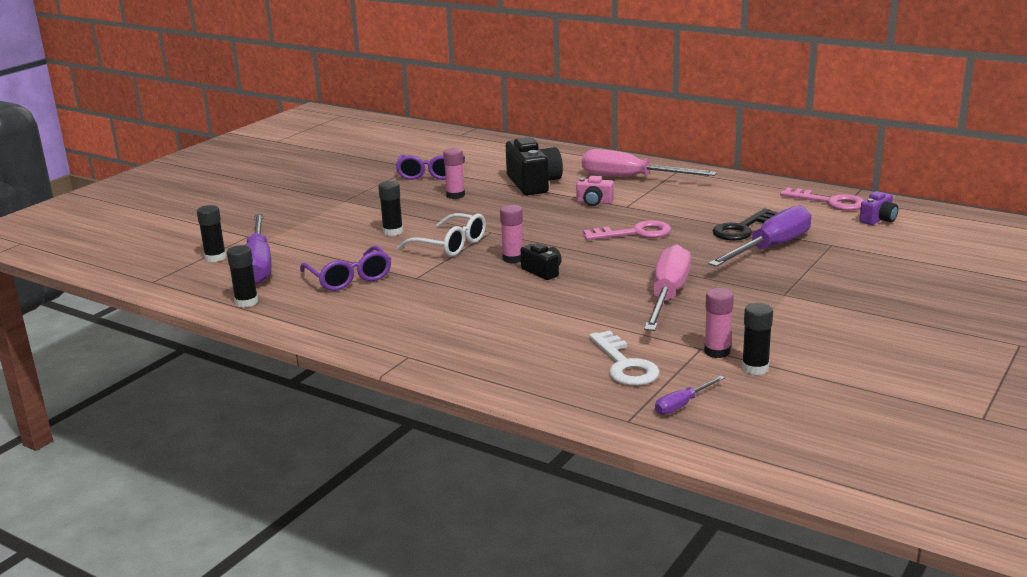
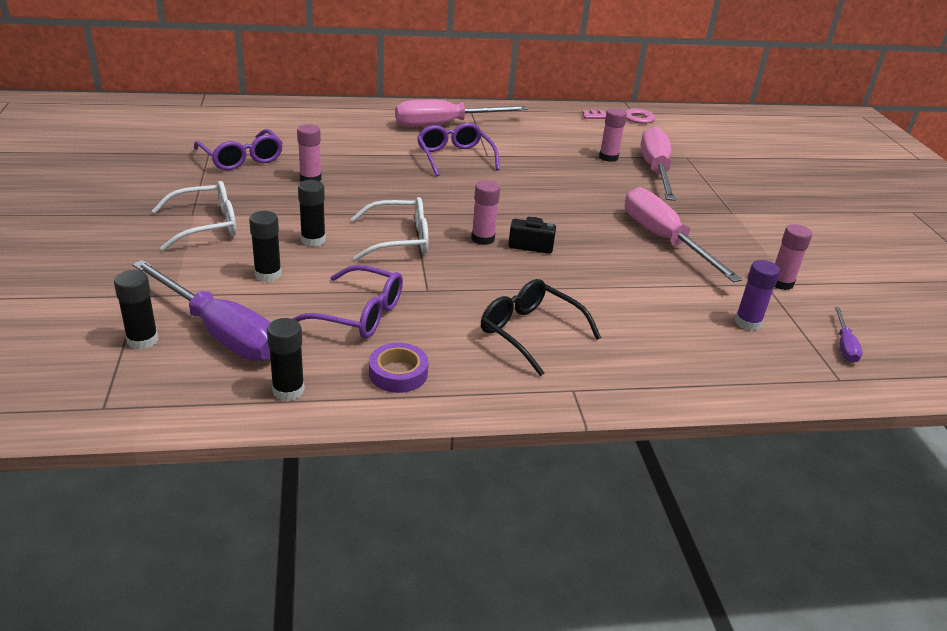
camera: 45 degrees left, 10 degrees up
black camera [506,137,563,195] -> none
pink camera [576,176,614,206] -> purple glasses [417,123,500,176]
pink key [583,220,671,240] -> none
white key [589,331,660,386] -> purple glue stick [735,260,780,331]
purple screwdriver [708,205,811,267] -> pink screwdriver [641,127,676,201]
black key [712,209,779,241] -> pink glue stick [599,108,627,162]
black glue stick [742,303,773,375] -> black glue stick moved to [249,211,282,282]
purple camera [860,191,898,225] -> none
none -> white glasses [152,181,236,251]
none -> purple tape [369,343,428,393]
none -> black glasses [481,279,601,376]

